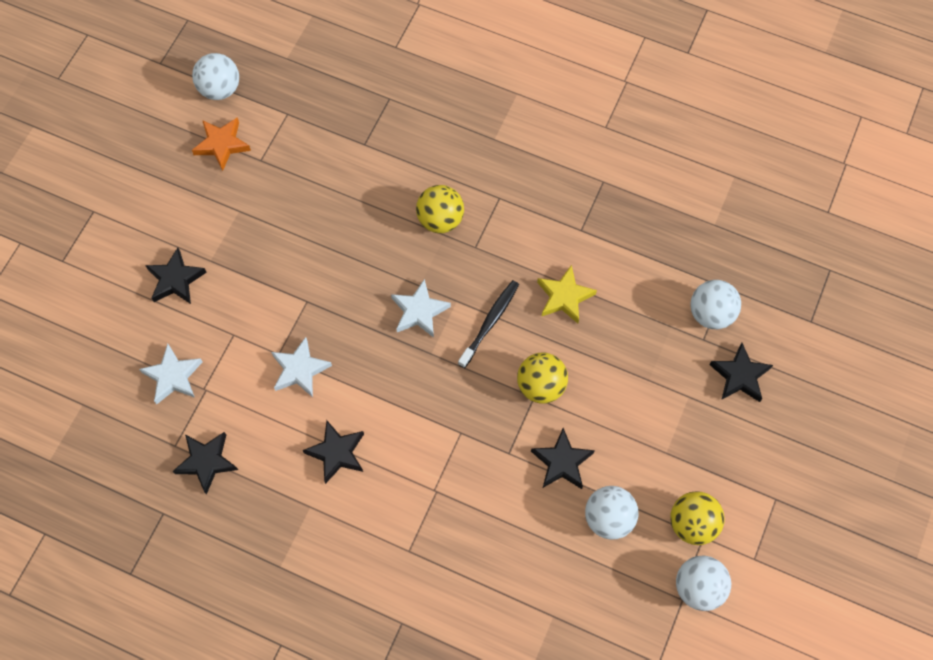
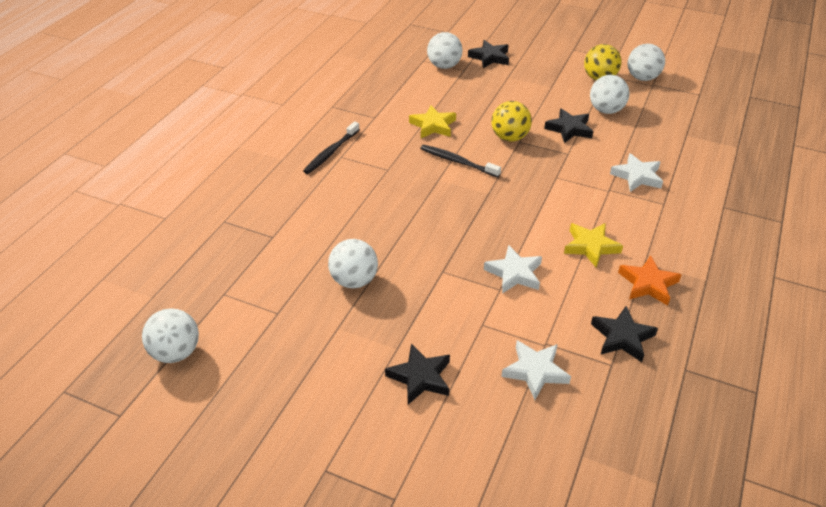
camera: 90 degrees left, 25 degrees down
orange star [192,117,251,171] -> orange star moved to [618,255,681,306]
black star [302,421,364,484] -> yellow star [564,223,623,268]
white star [391,279,451,338] -> white star moved to [610,153,663,192]
yellow ball [416,185,464,233] -> none
none -> black toothbrush [303,121,360,174]
none -> white ball [328,239,378,288]

